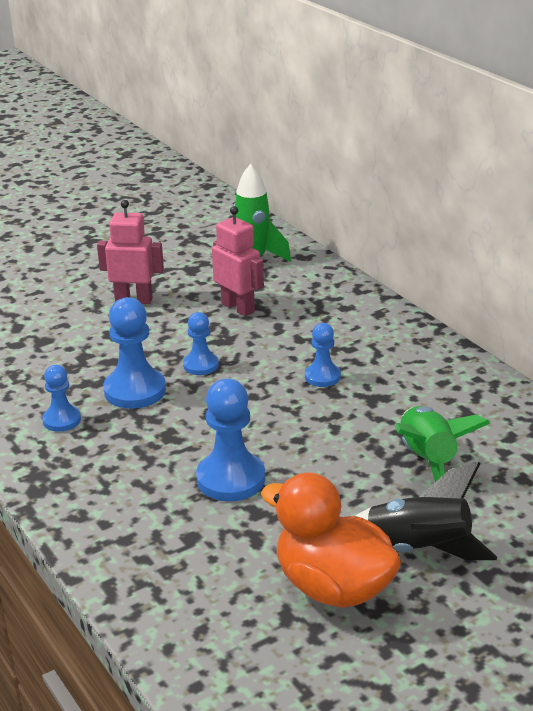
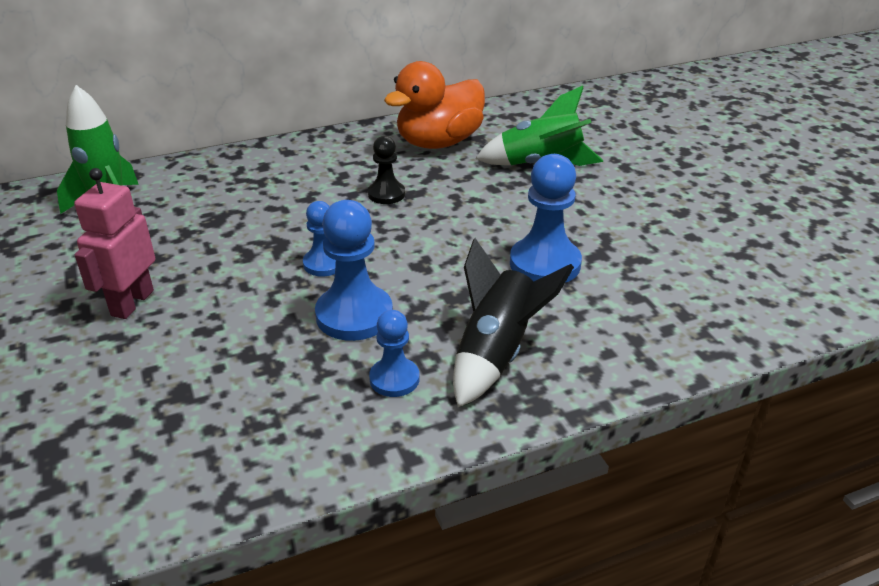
camera: 80 degrees left, 5 degrees up
pink robot [212,206,264,316] -> none
orange duck [261,472,402,608] -> orange duck moved to [384,61,485,149]
blue pawn [305,323,341,387] -> black pawn [368,136,405,204]
black rocket [355,462,497,560] -> black rocket moved to [453,238,574,407]

